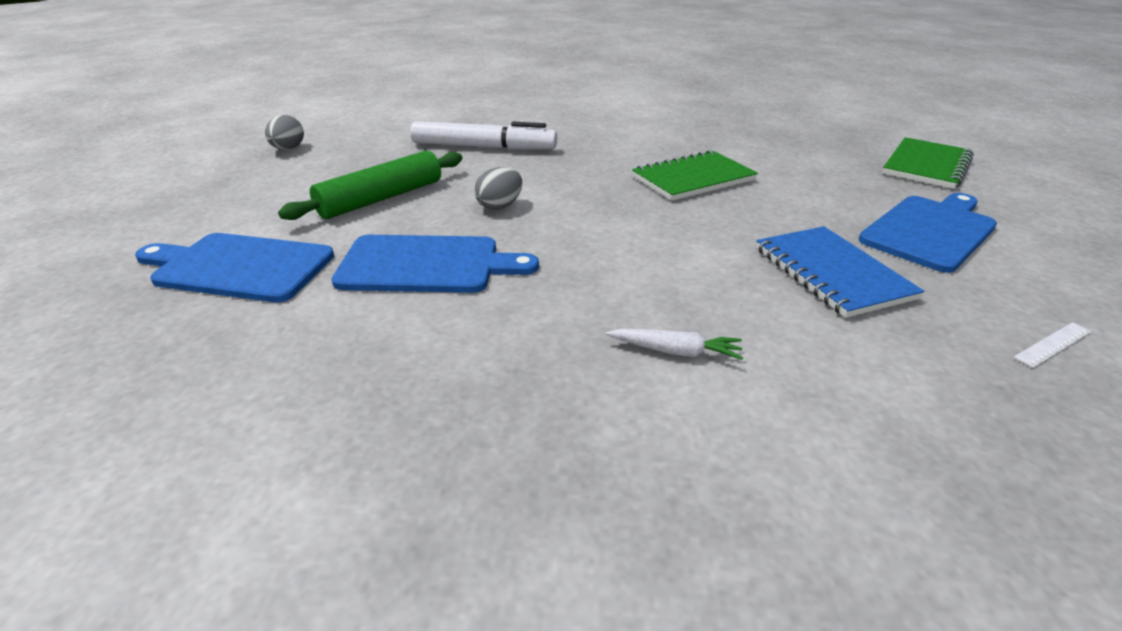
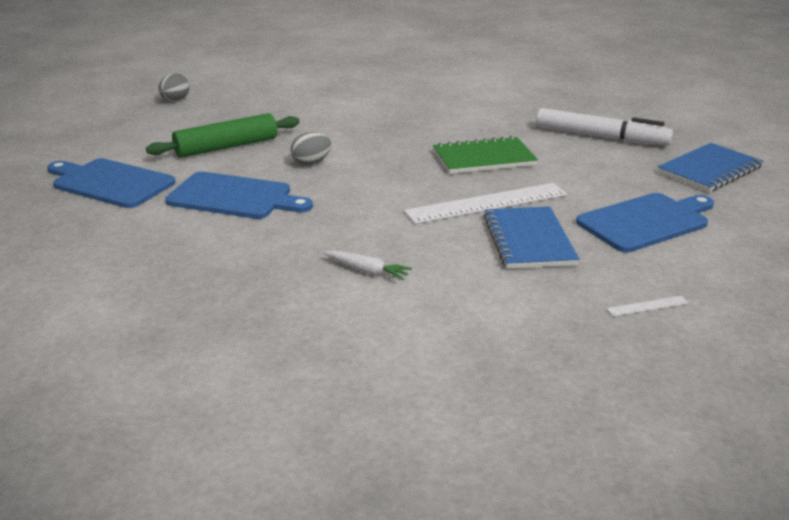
camera: 15 degrees right, 5 degrees down
white marker [410,121,557,150] -> white marker moved to [536,108,673,146]
green notebook [882,137,974,189] -> blue notebook [658,143,763,192]
none -> white ruler [404,183,568,224]

